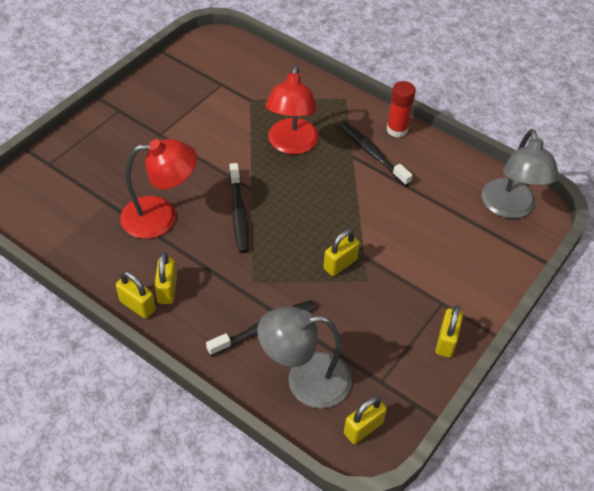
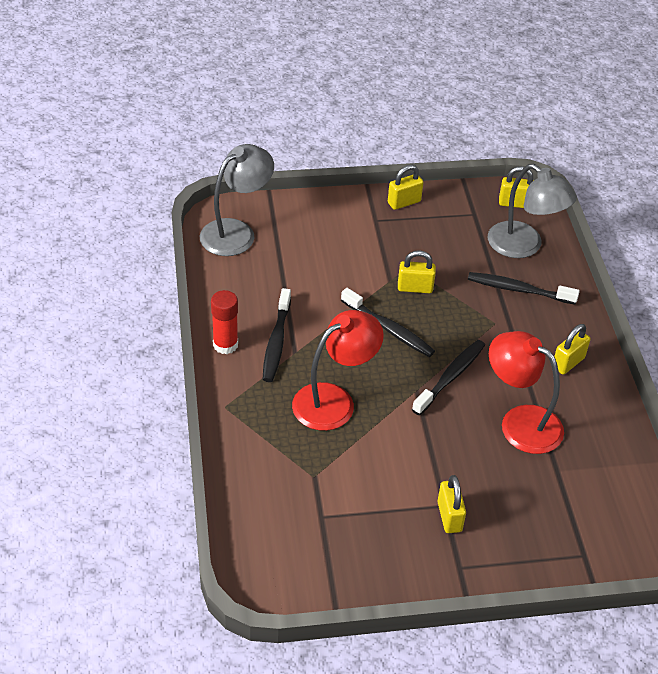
camera: 135 degrees left, 5 degrees down
yellow padlock [116,271,156,319] -> yellow padlock moved to [437,475,466,533]
none -> black toothbrush [341,288,435,357]

